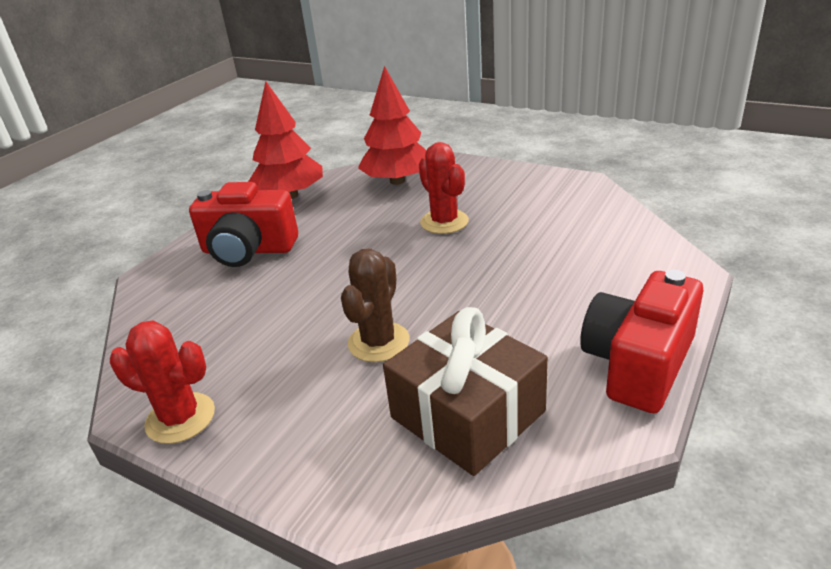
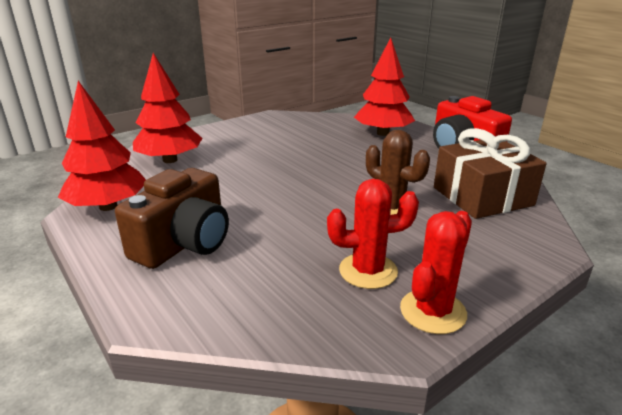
camera: 70 degrees left, 5 degrees down
red camera [189,182,298,267] -> brown camera [115,168,229,269]
red cactus [419,142,469,234] -> red cactus moved to [327,179,419,289]
none -> red tree [354,37,415,136]

